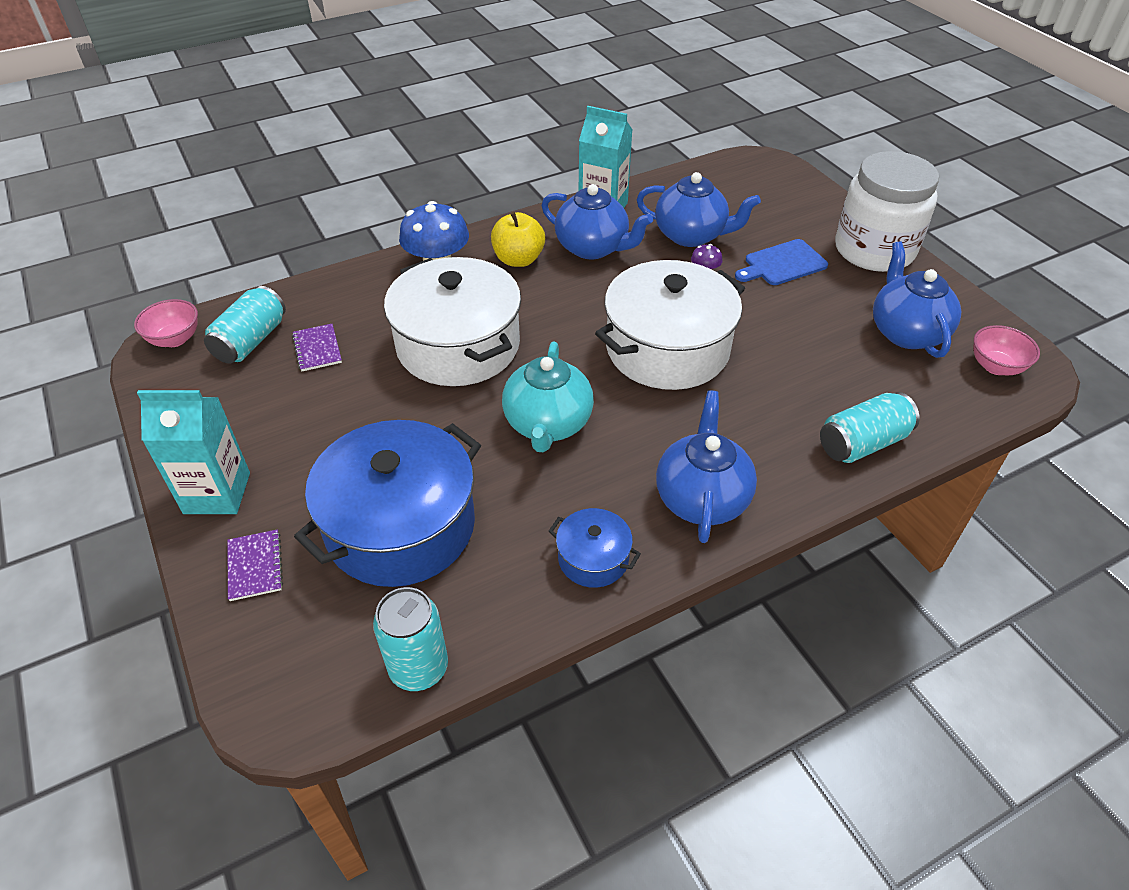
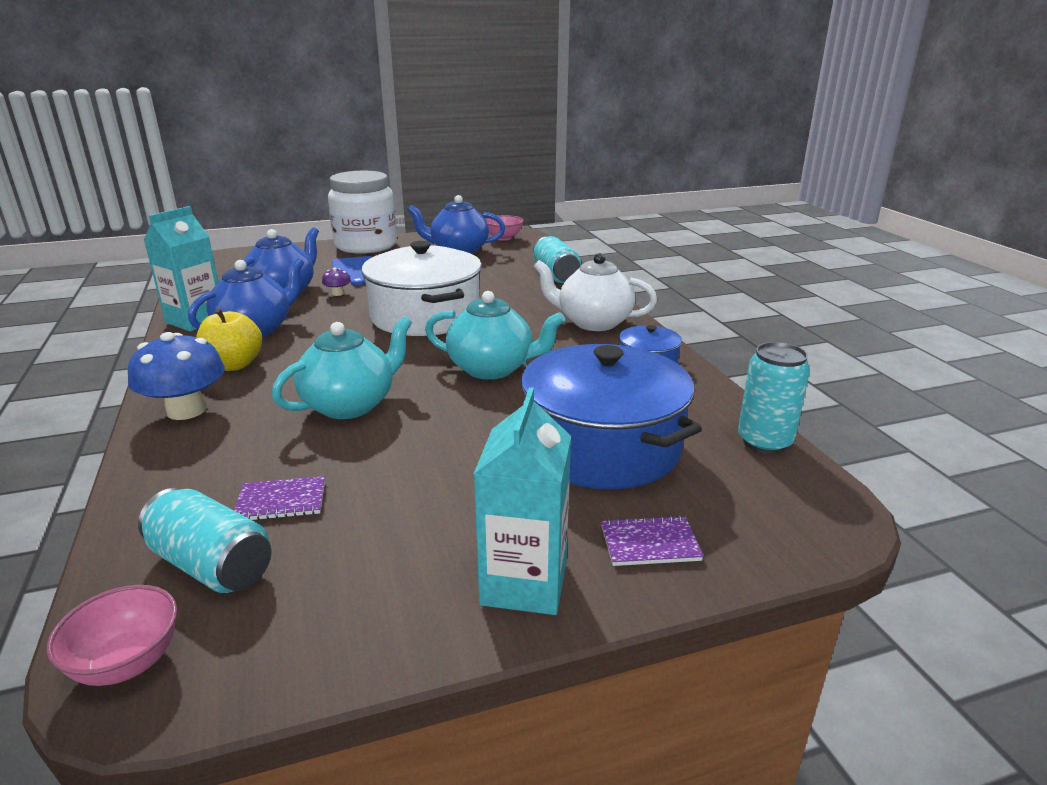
camera: 80 degrees left, 20 degrees down
white pot [384,257,521,386] -> turquoise teapot [272,316,412,419]
blue teapot [656,391,757,543] -> white teapot [533,253,657,331]

